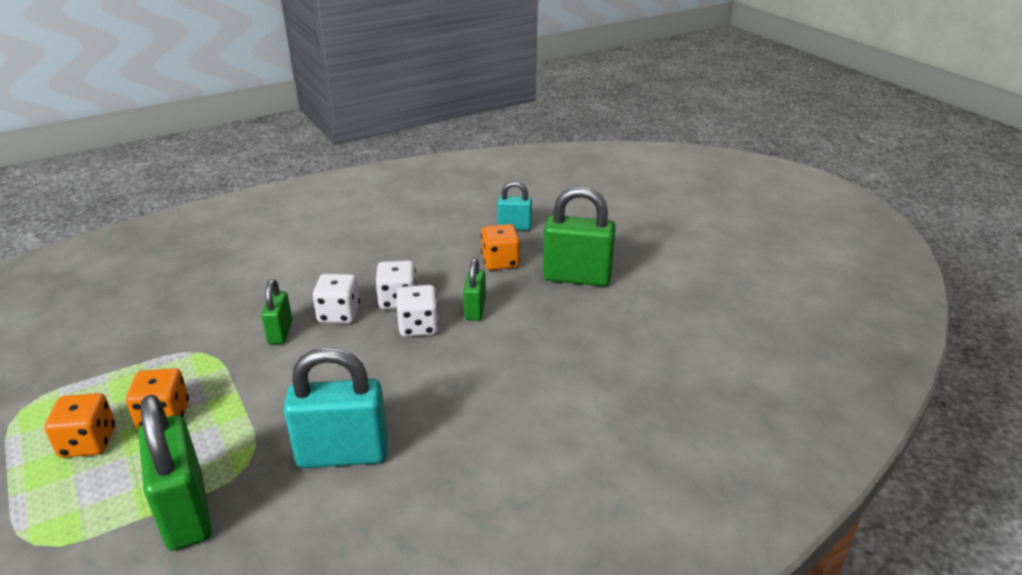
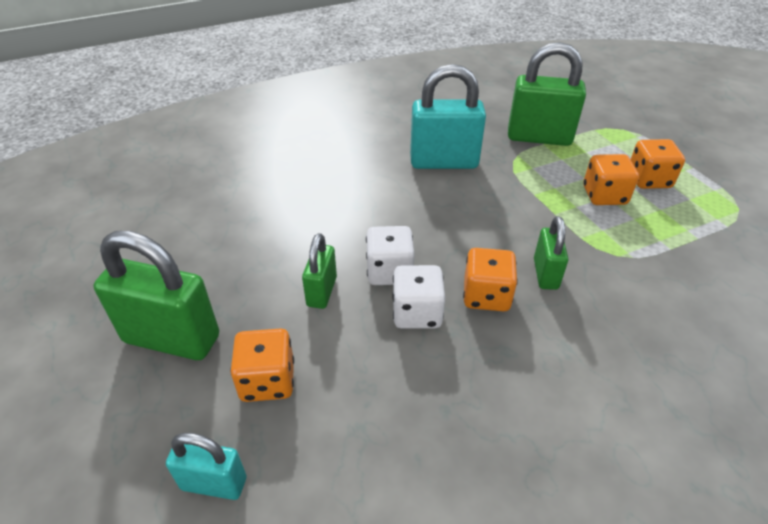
camera: 175 degrees left, 10 degrees up
green padlock [139,394,212,551] -> green padlock turned 60 degrees counterclockwise [508,42,586,146]
white dice [313,274,360,323] -> orange dice [463,248,518,311]

